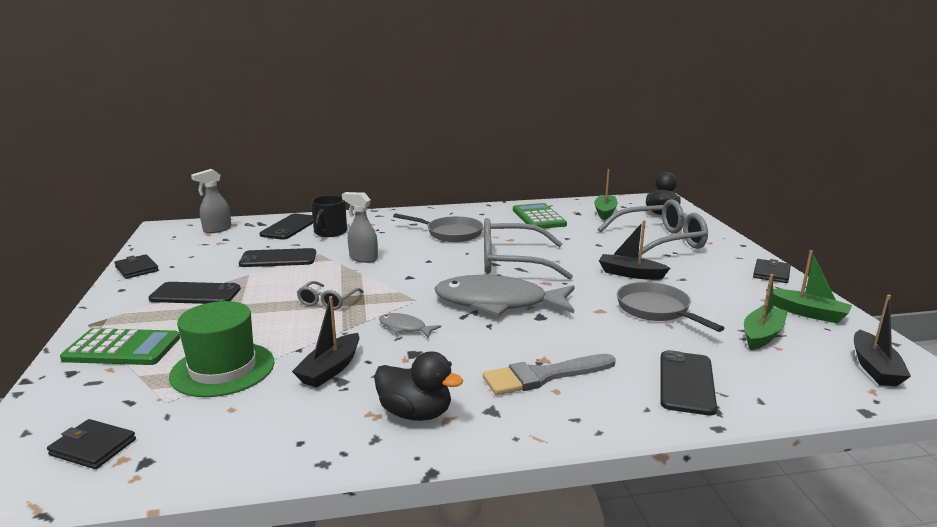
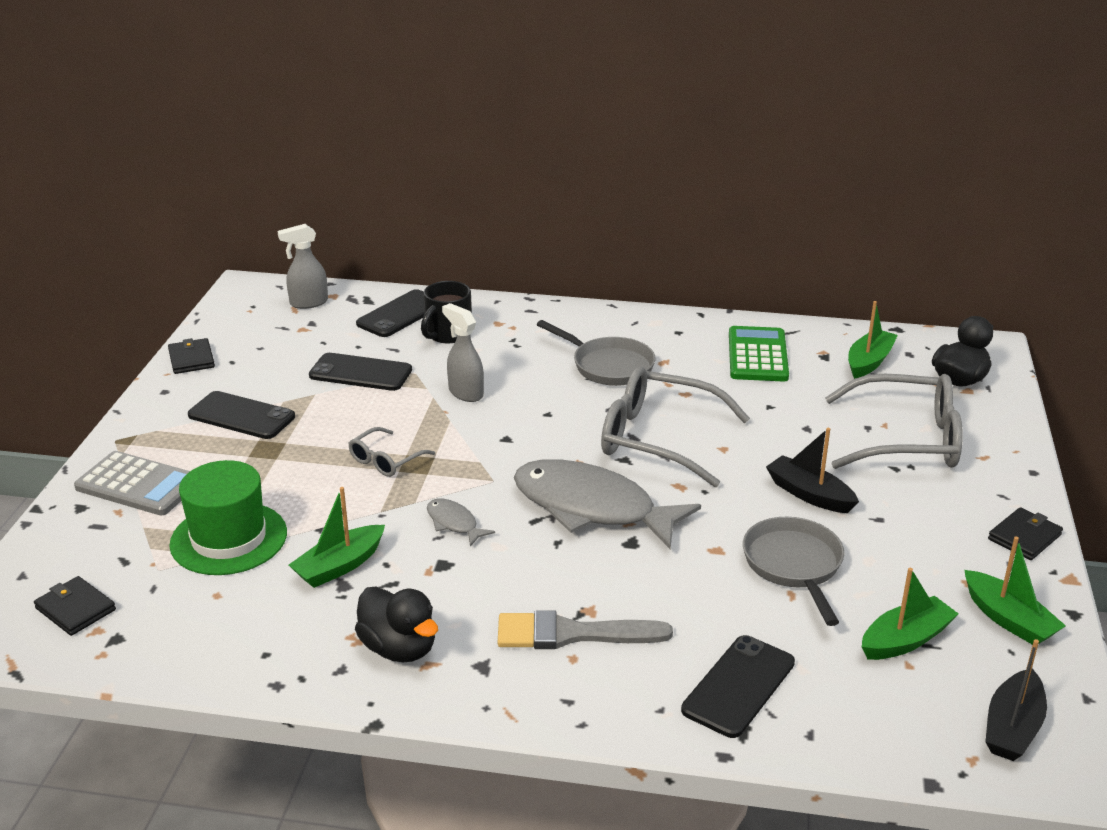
camera: 20 degrees right, 10 degrees up
green calculator [60,328,180,365] -> grey calculator [74,451,190,515]
black boat [292,296,359,388] -> green boat [289,487,385,588]

